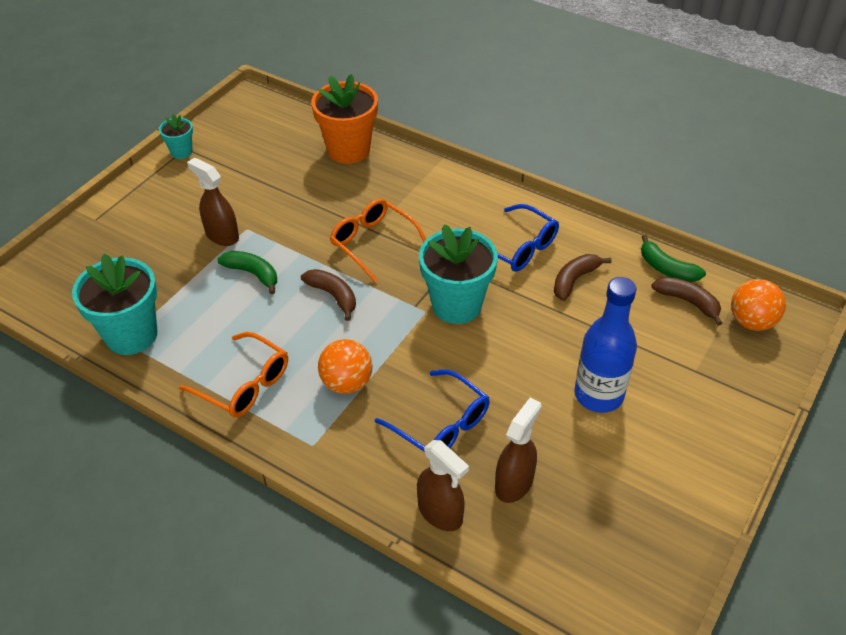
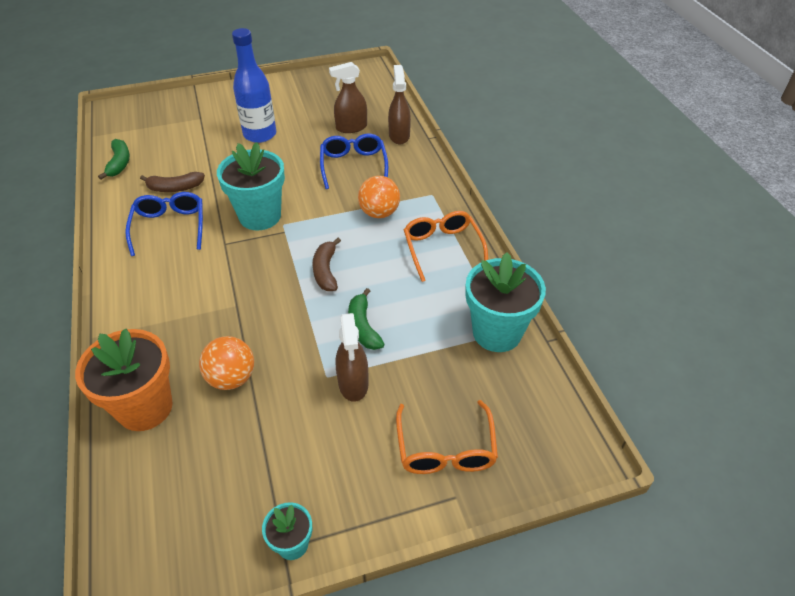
camera: 140 degrees left, 0 degrees up
orange glasses [330,199,426,282] -> orange glasses moved to [396,400,498,474]
brown banana [651,277,722,326] -> none
orange ball [731,279,786,331] -> orange ball moved to [199,336,254,390]

